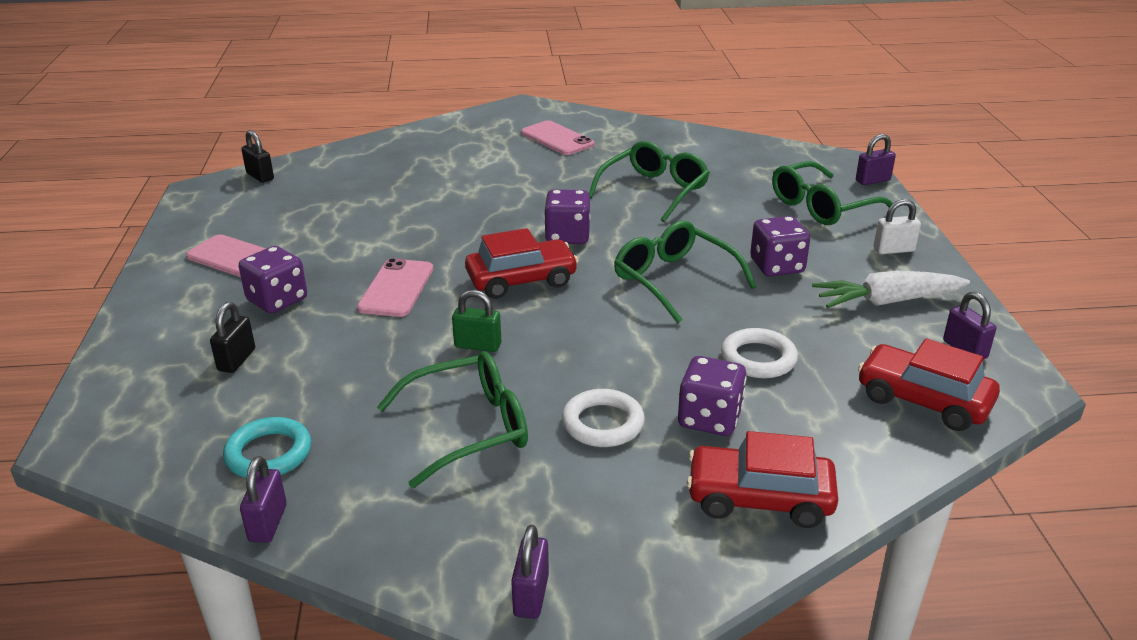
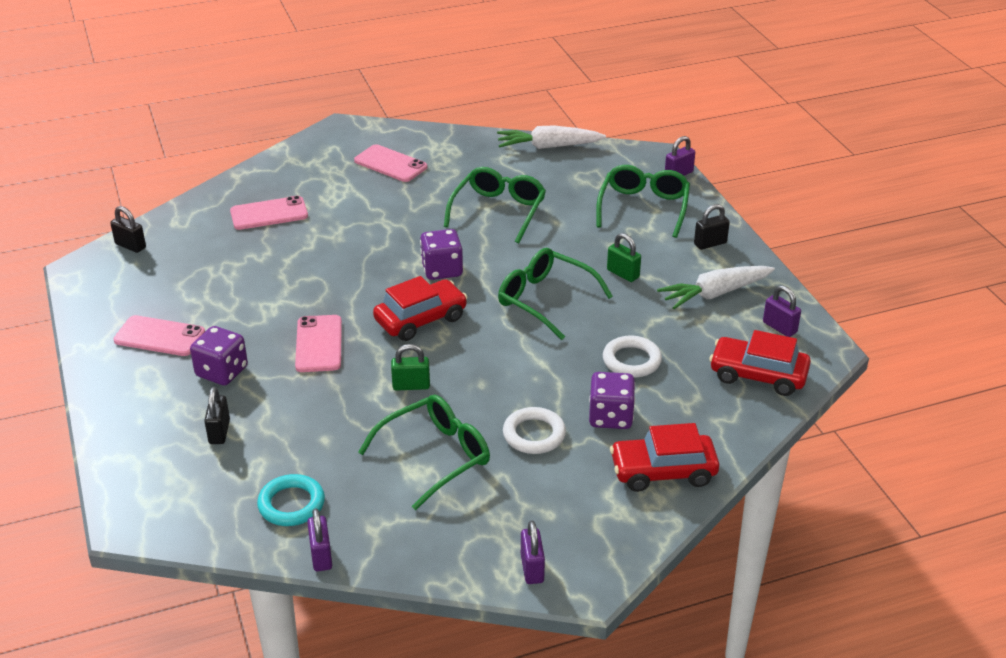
camera: 15 degrees left, 5 degrees up
purple dice [750,216,810,276] -> green padlock [607,233,641,282]
green glasses [772,161,893,225] -> green glasses turned 150 degrees clockwise [596,165,690,238]
white padlock [874,199,921,254] -> black padlock [694,204,730,250]
none -> pink phone [230,196,308,230]
none -> white carrot [497,125,606,149]

